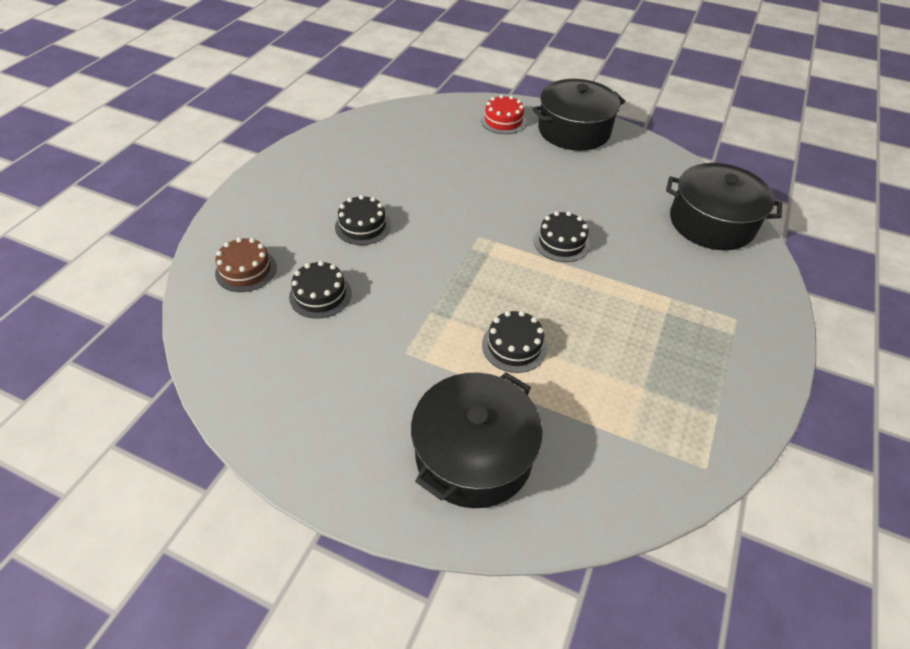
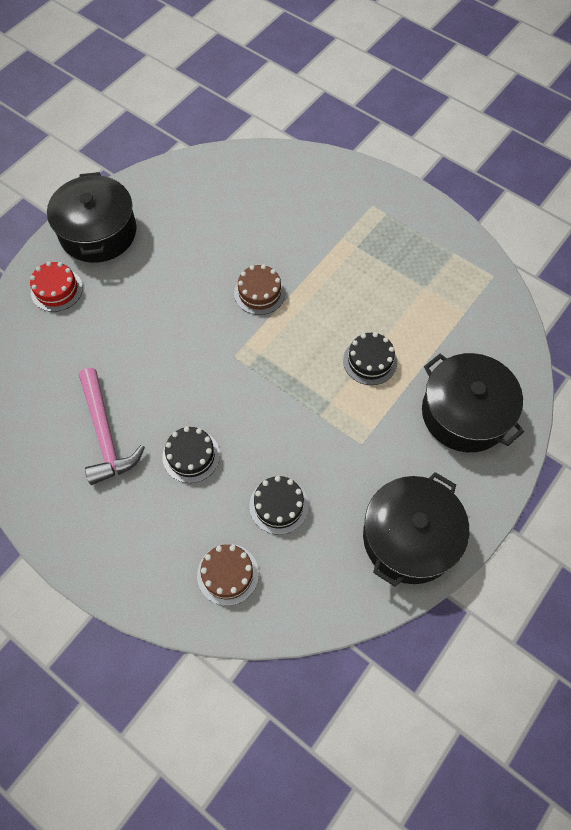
camera: 75 degrees left, 15 degrees up
black cake [534,211,590,262] -> brown cake [234,264,286,315]
black pot [666,163,782,250] -> black pot moved to [363,472,469,587]
none -> pink hammer [79,368,145,485]

